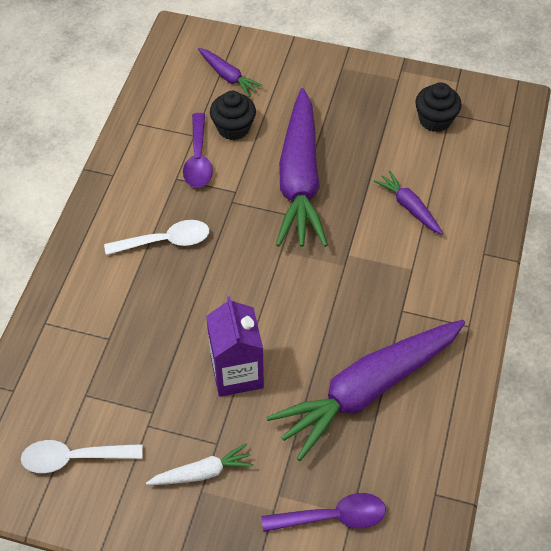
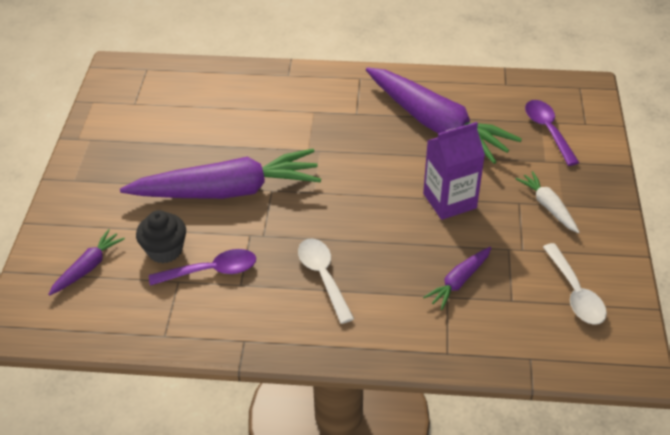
camera: 100 degrees left, 10 degrees down
purple carrot [374,170,443,235] -> purple carrot moved to [423,247,491,310]
black cupcake [415,83,462,132] -> none

